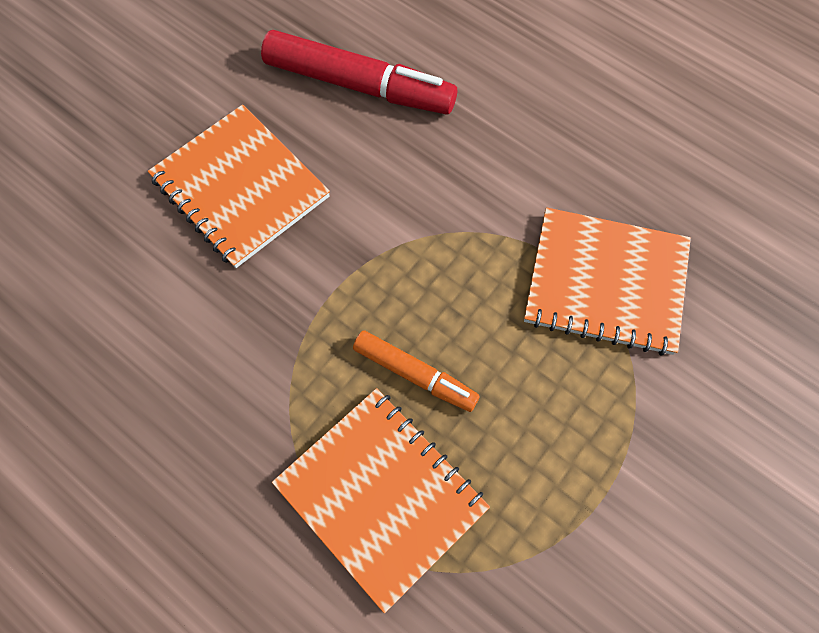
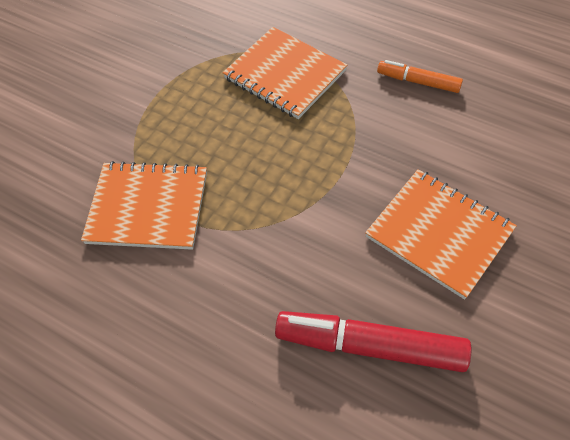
camera: 175 degrees right, 10 degrees down
orange marker [353,330,480,412] -> orange marker moved to [377,60,463,93]

